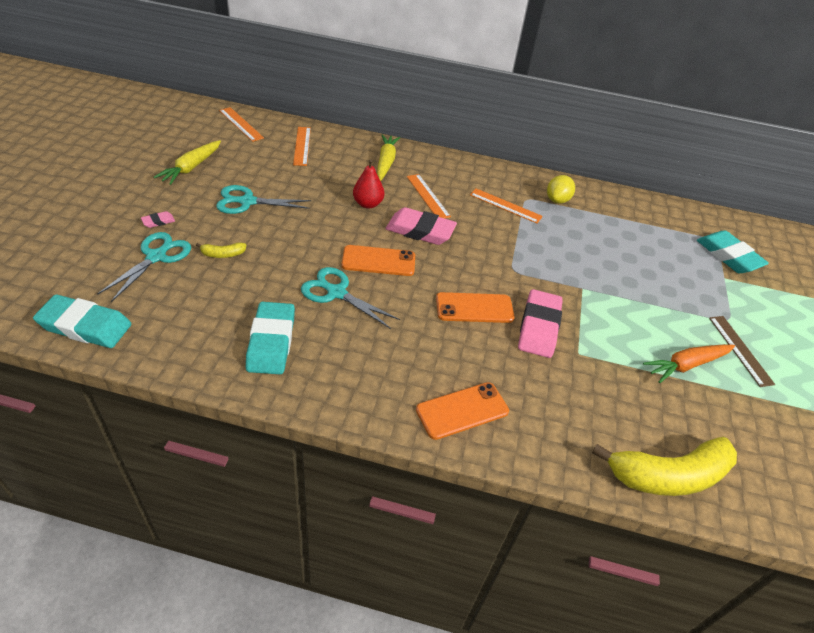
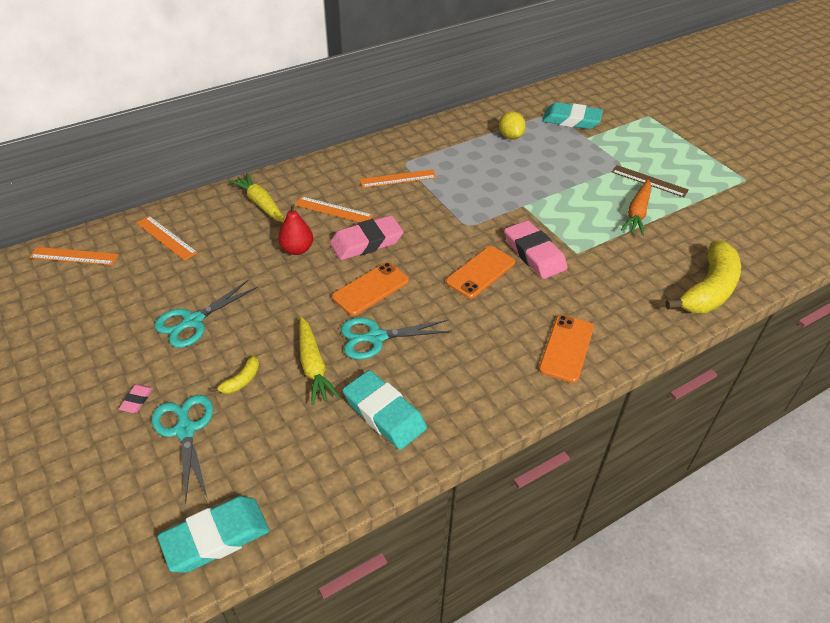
camera: 40 degrees left, 0 degrees up
yellow carrot [154,140,221,185] -> yellow carrot moved to [299,317,340,405]
yellow lemon [547,175,575,204] -> yellow lemon moved to [499,111,526,140]

